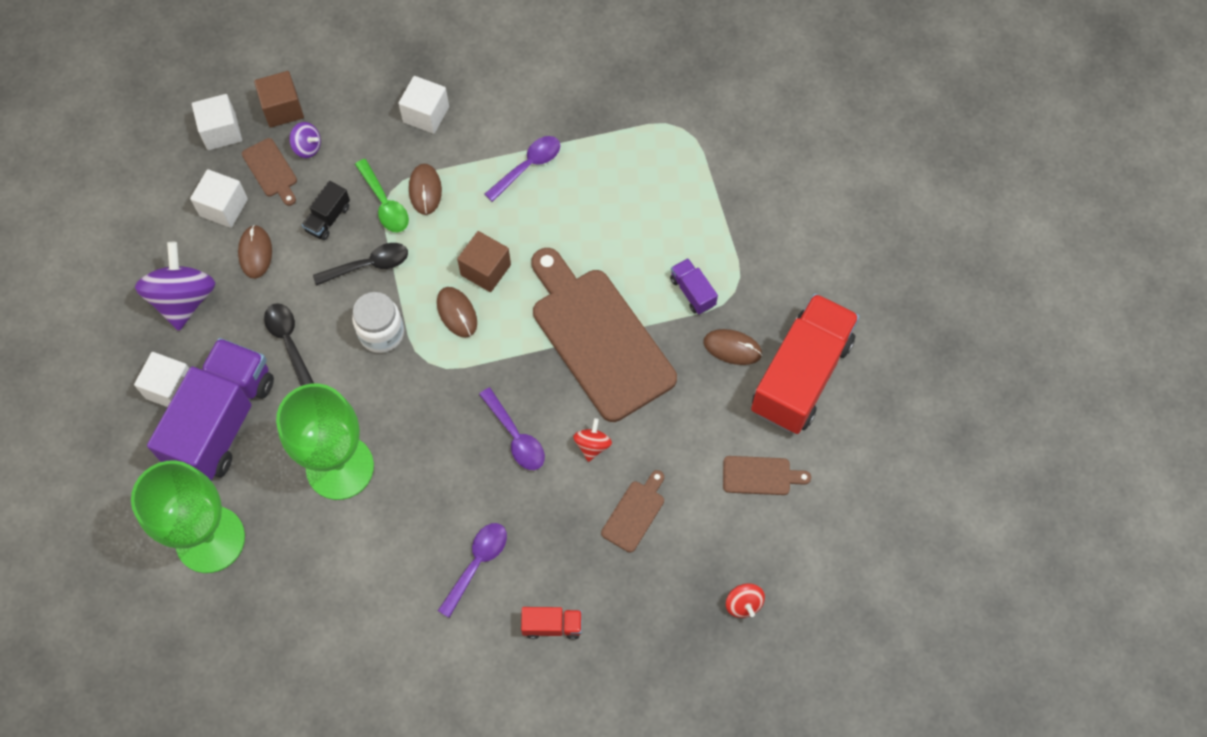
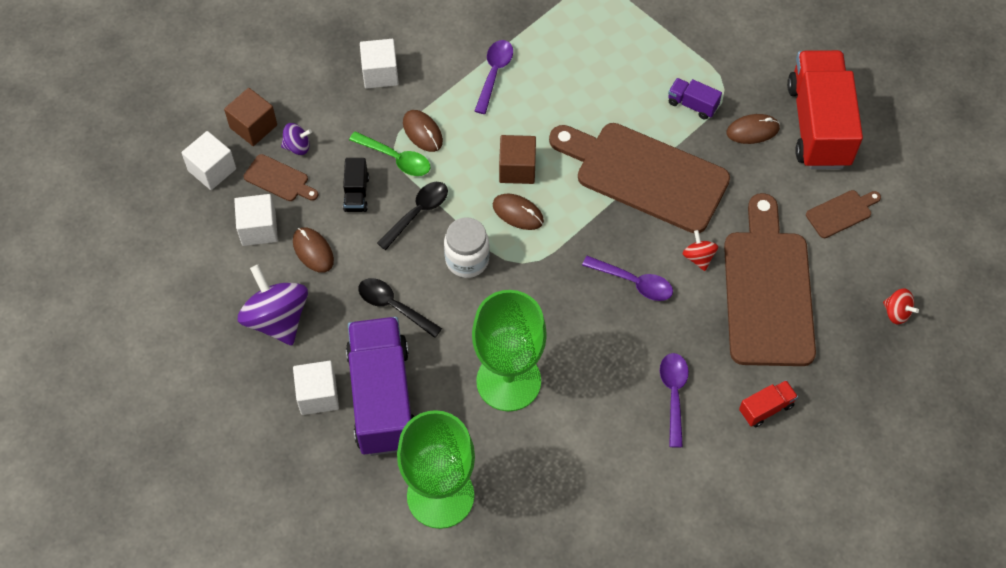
camera: 30 degrees left, 5 degrees down
brown cutting board [601,470,664,552] -> brown cutting board [724,193,816,366], size x2.36

